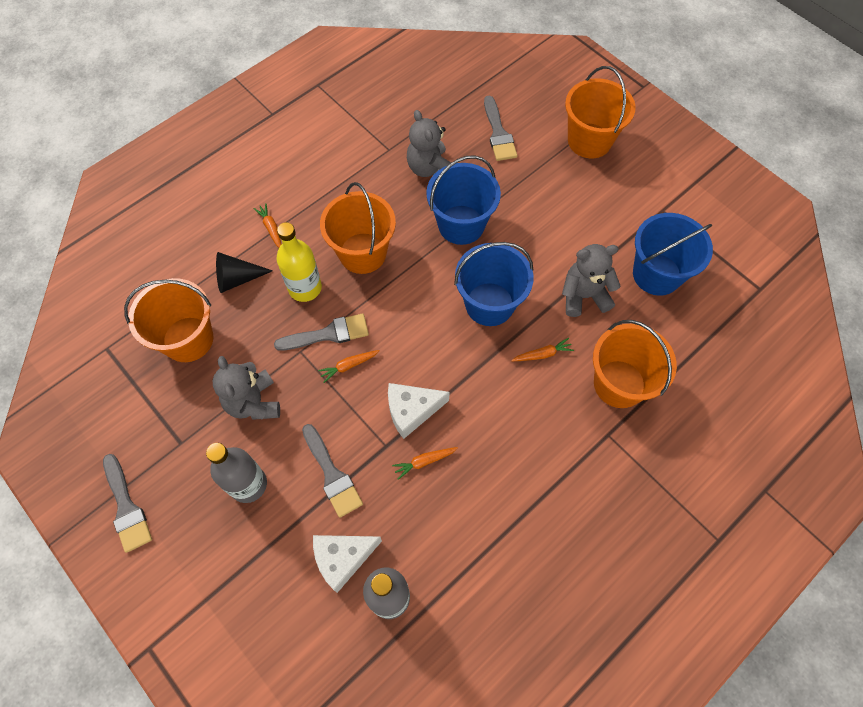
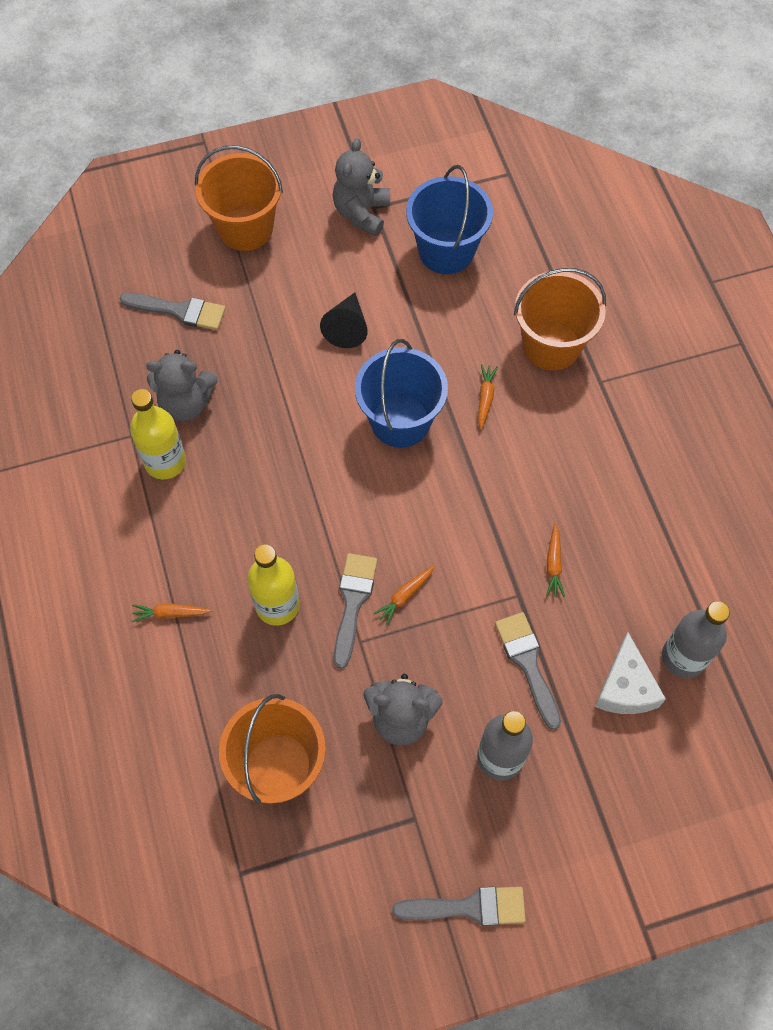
camera: 65 degrees left, 0 degrees up
black cone [216,252,273,293] -> black cone moved to [320,292,368,348]
grey brush [302,424,363,518] -> grey brush turned 105 degrees counterclockwise [495,612,561,730]
orange carrot [318,350,379,383] -> orange carrot turned 45 degrees clockwise [373,565,435,626]
orange bucket [320,182,396,274] -> none
white cheese [388,383,450,439] -> none
blue bucket [426,155,501,245] -> none
grey teddy bear [562,244,621,317] -> grey teddy bear moved to [333,138,390,236]
none -> yellow bottle [130,389,186,479]

